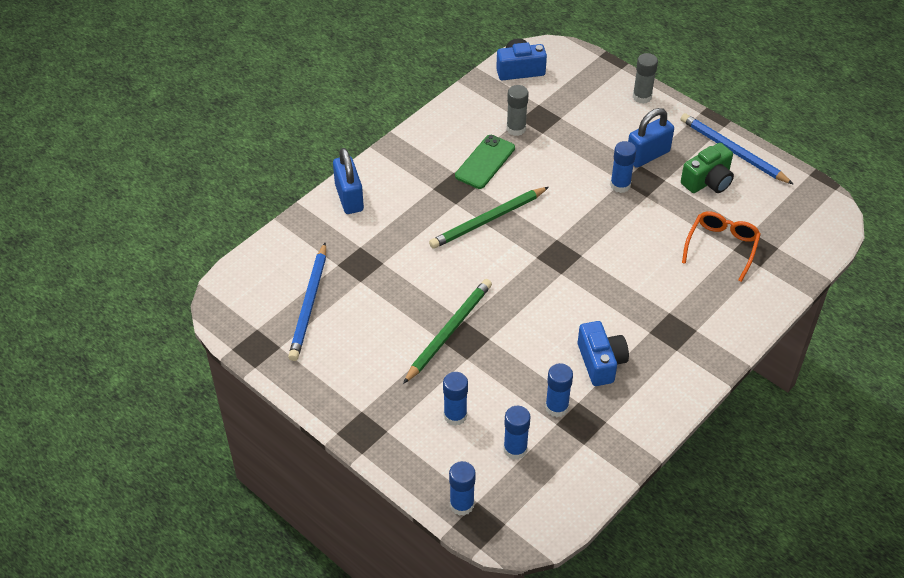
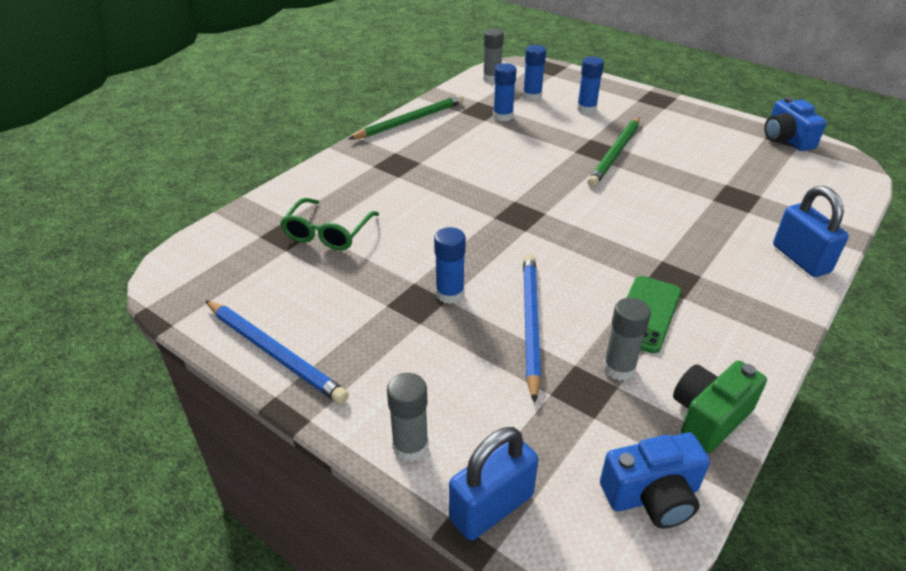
camera: 175 degrees right, 10 degrees down
blue pencil [288,242,326,361] -> blue pencil moved to [523,254,541,403]
green pencil [429,187,549,249] -> green pencil moved to [348,95,464,139]
blue glue stick [449,461,476,516] -> none
blue camera [578,321,629,386] -> blue camera moved to [764,97,827,151]
blue padlock [628,108,674,168] -> blue padlock moved to [449,427,538,541]
green camera [681,143,734,193] -> green camera moved to [673,361,767,453]
orange glasses [682,211,761,282] -> green glasses [280,198,379,251]
none -> grey glue stick [483,29,504,83]

